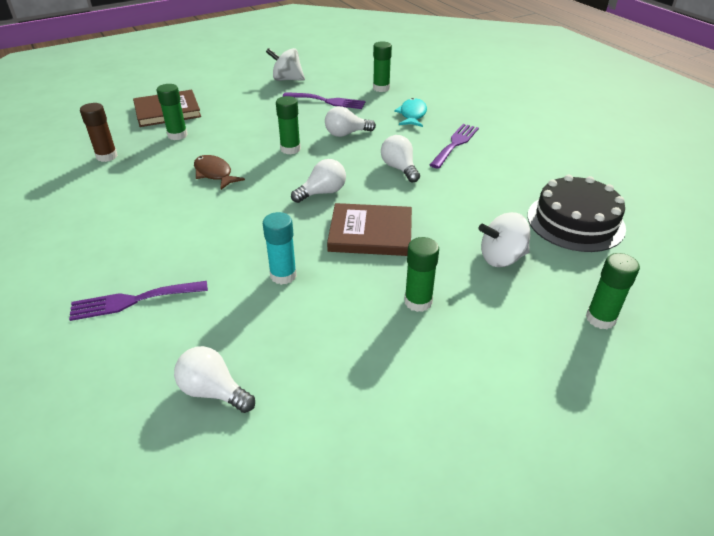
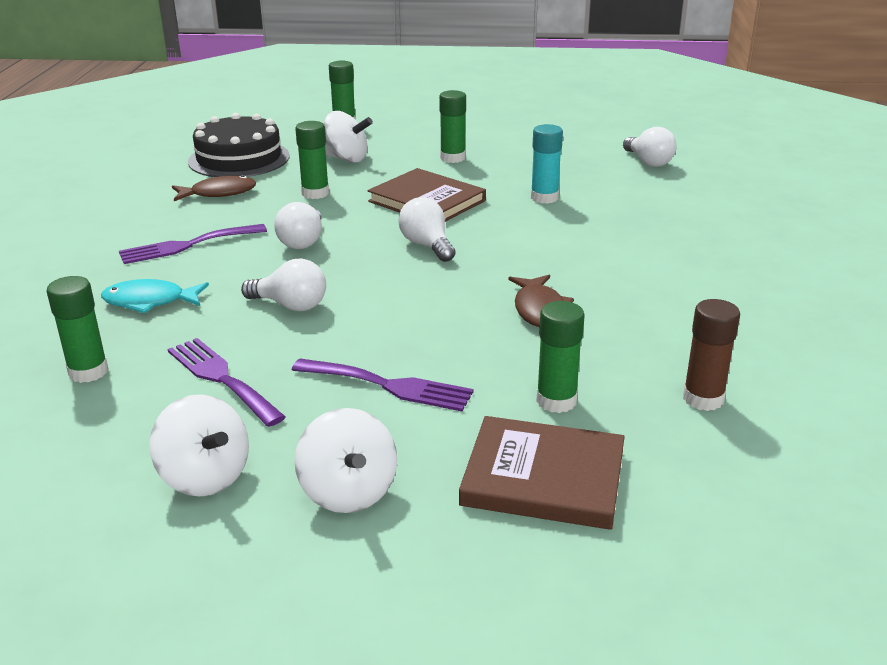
camera: 145 degrees left, 10 degrees down
purple fork [69,281,208,321] -> purple fork moved to [292,359,474,411]
green glue stick [276,96,301,154] -> green glue stick moved to [295,121,329,199]
white light bulb [291,159,346,203] -> white light bulb turned 60 degrees clockwise [398,197,456,262]
turquoise fish [394,98,427,127] -> turquoise fish turned 45 degrees clockwise [101,279,209,313]
none -> brown fish [172,175,256,201]
none -> white spinning top [294,408,397,513]

